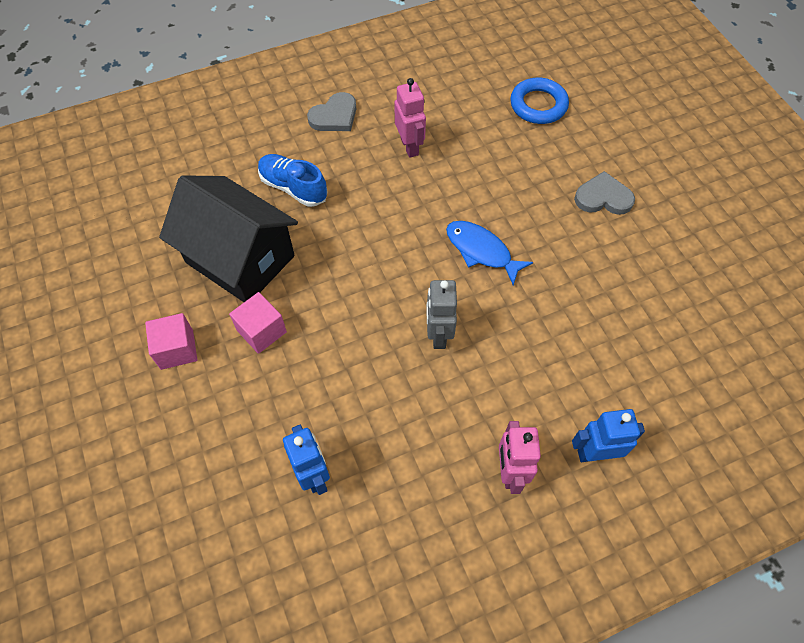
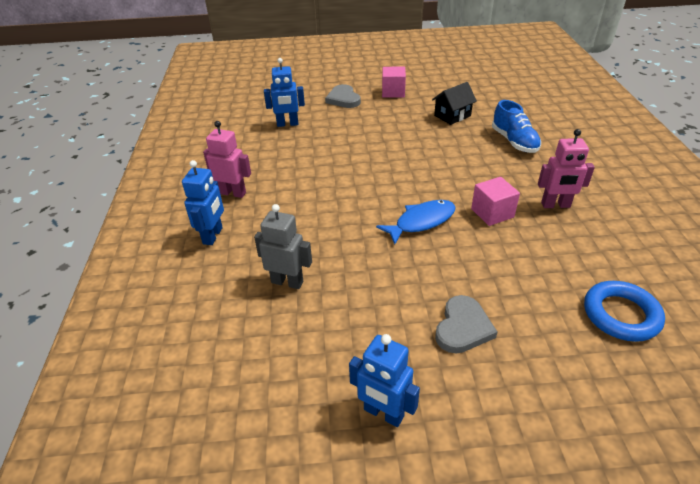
camera: 110 degrees right, 20 degrees down
black house [159,175,298,302] -> black house [432,82,477,125], size x0.48
pink cube [229,292,287,354] -> pink cube moved to [471,177,520,226]
blue shoe [258,154,327,207] -> blue shoe turned 105 degrees clockwise [492,100,541,153]
grey heart [307,92,356,131] -> grey heart moved to [325,84,361,108]
grey robot [426,280,457,349] -> grey robot moved to [254,204,312,289]
none -> blue robot [349,334,420,427]

